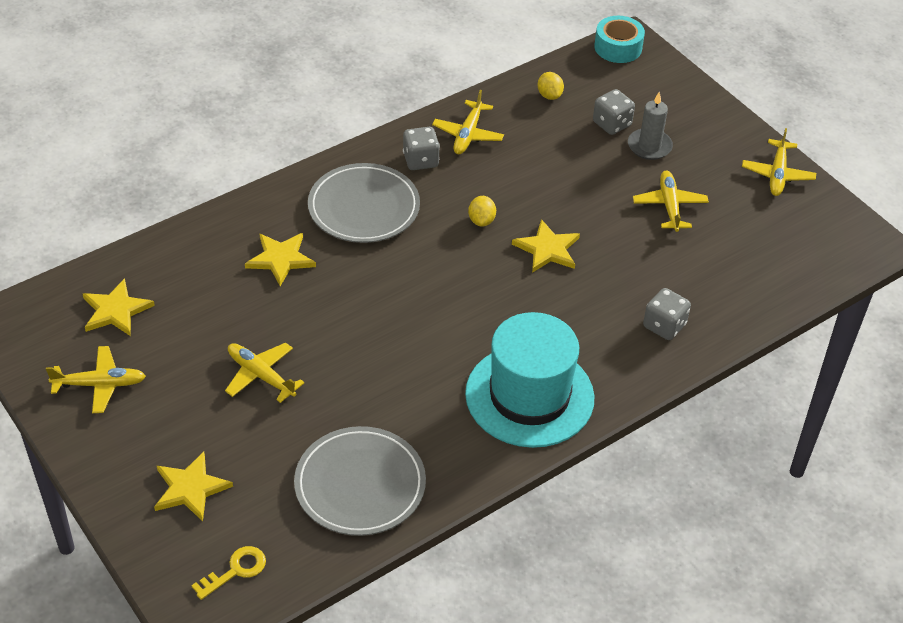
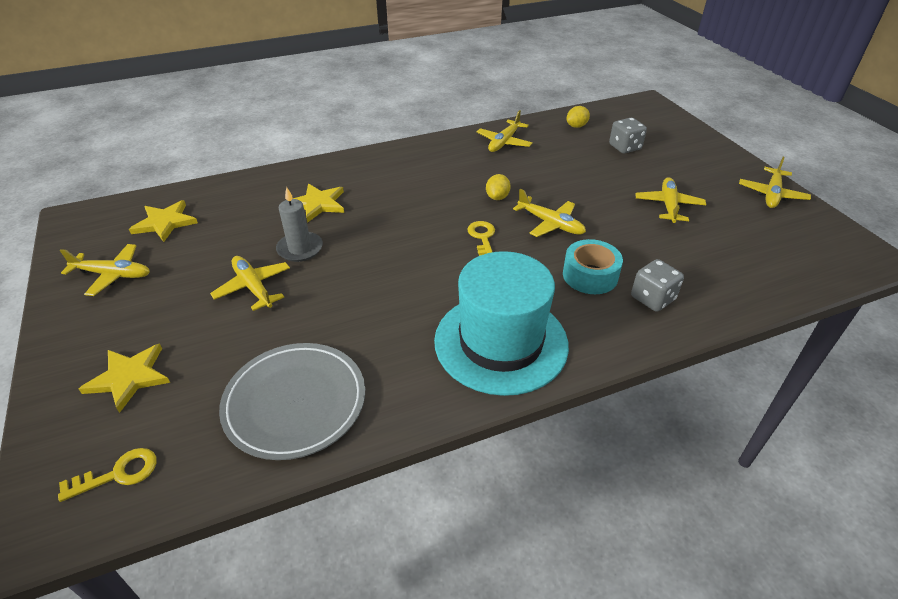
camera: 15 degrees right, 5 degrees down
grey plate [308,163,420,243] -> none
grey dice [403,127,440,170] -> none
yellow star [512,219,580,273] -> yellow plane [513,189,586,237]
yellow lemon [538,72,564,100] -> yellow lemon turned 60 degrees clockwise [566,106,590,128]
turquoise tape [594,16,645,63] -> turquoise tape moved to [563,239,623,294]
grey candle [628,92,673,160] -> grey candle moved to [276,187,323,262]
none -> yellow key [467,221,495,256]

